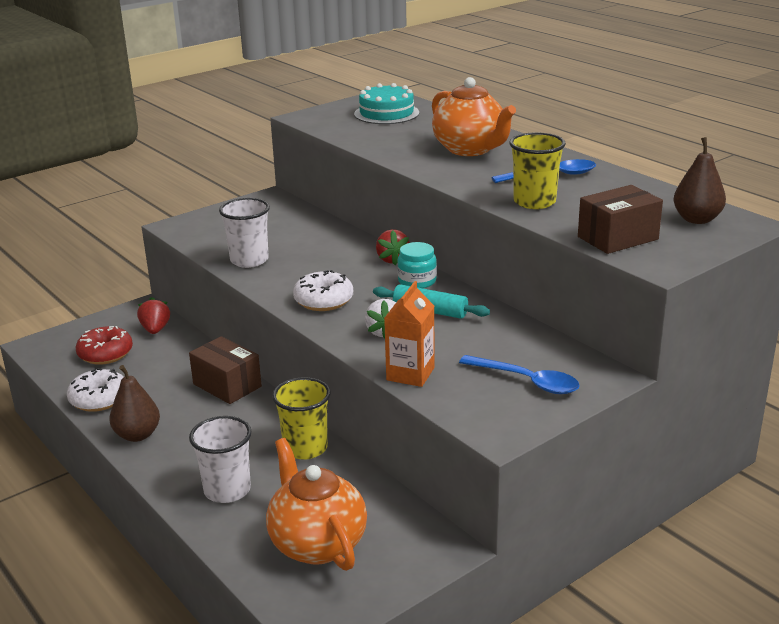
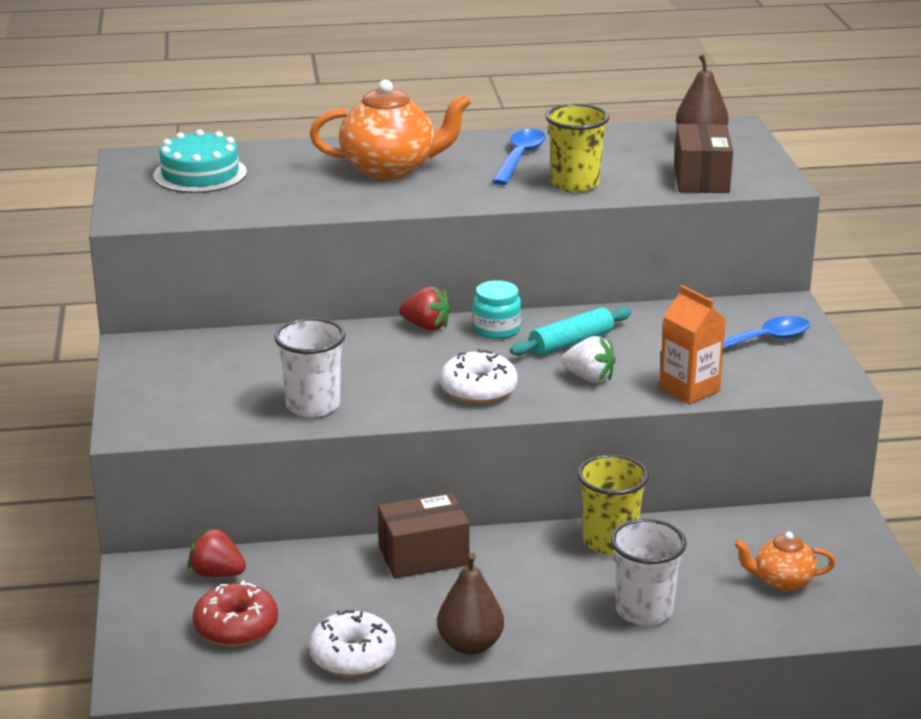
camera: 60 degrees left, 0 degrees up
orange teapot [266,438,367,571] -> orange teapot [734,532,836,592], size x0.54

